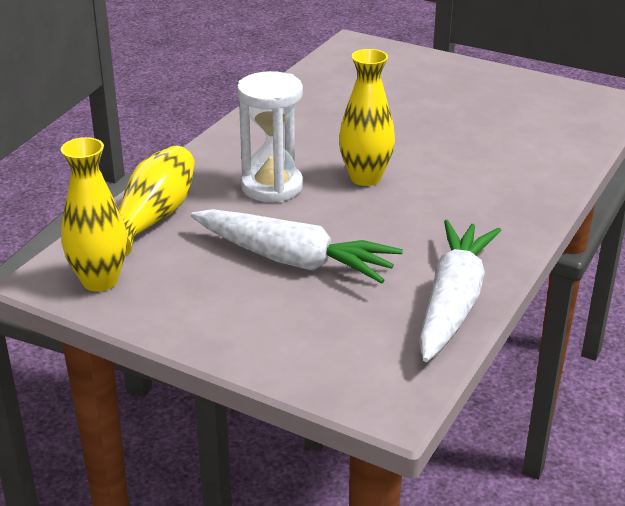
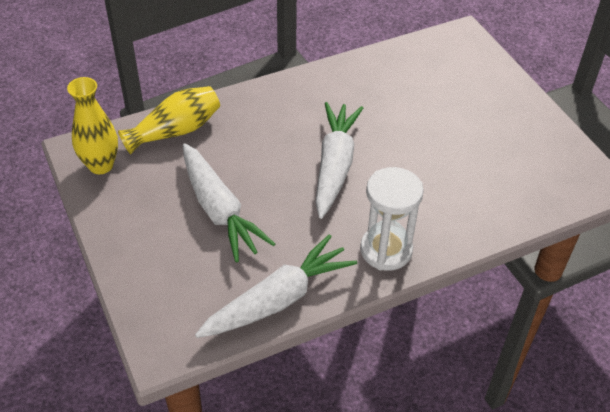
camera: 35 degrees right, 15 degrees up
white hourglass [237,71,303,203] -> white hourglass moved to [360,167,424,271]
yellow vase [339,49,395,186] -> white carrot [315,102,363,219]

